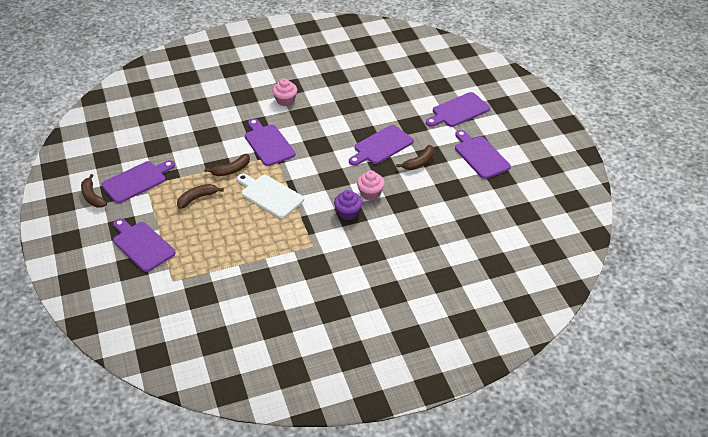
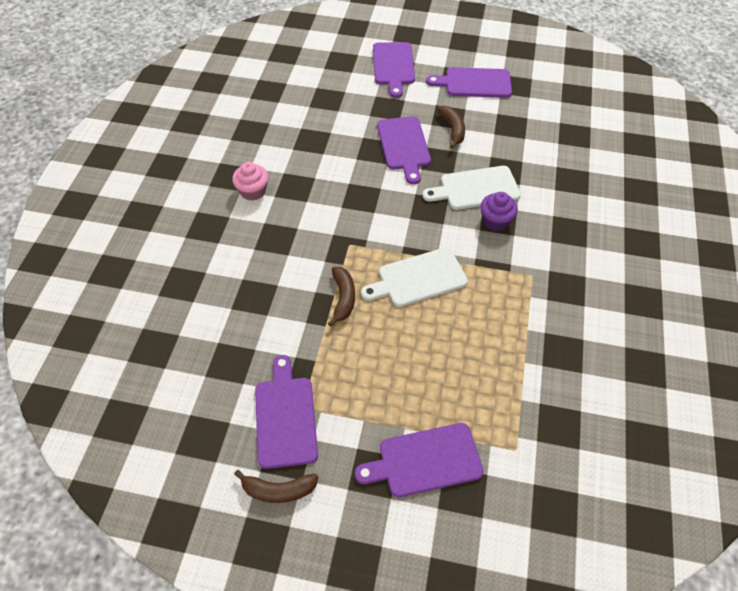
camera: 60 degrees left, 10 degrees up
brown banana [177,184,224,209] -> none
purple cutting board [245,118,296,166] -> none
pink cupcake [357,170,385,200] -> white cutting board [422,166,521,210]

